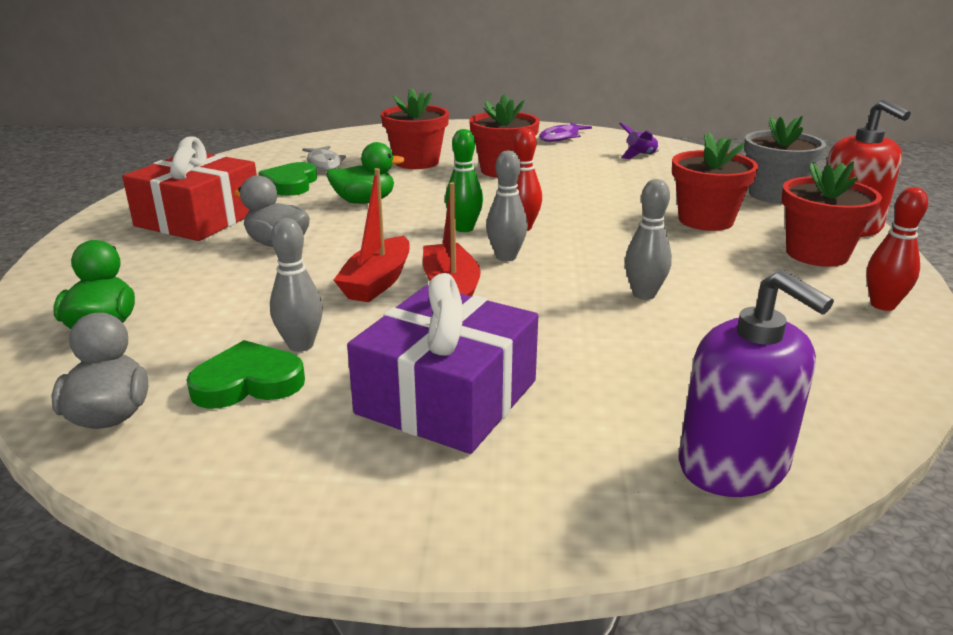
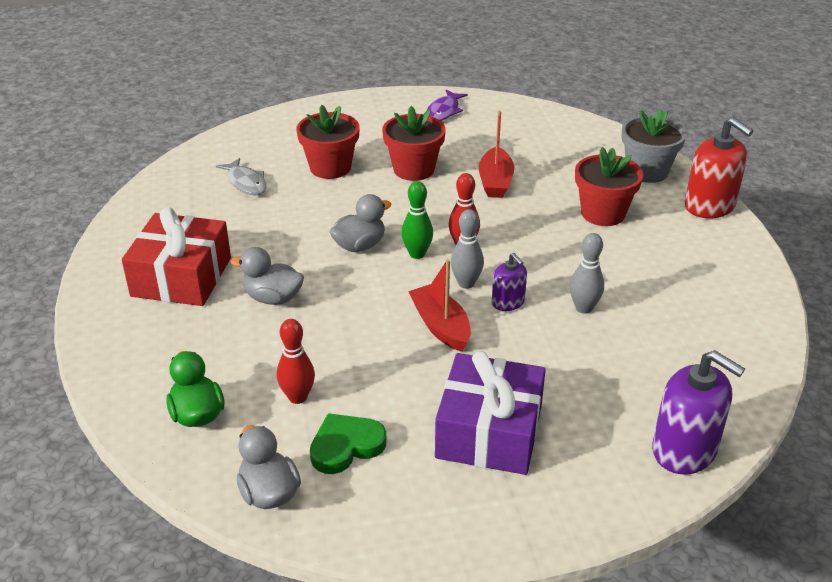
camera: 15 degrees left, 10 degrees up
green heart [258,162,317,196] -> none
grey bowling pin [270,218,323,352] -> none
green duck [326,142,405,204] -> none
red boat [334,168,410,302] -> red boat moved to [479,111,514,198]
purple rocket [619,122,660,159] -> none
red flower pot [782,161,882,267] -> none
red bowling pin [866,187,928,311] -> red bowling pin moved to [277,319,315,404]
none -> grey duck [330,194,392,252]
none -> purple soap dispenser [492,253,527,311]

